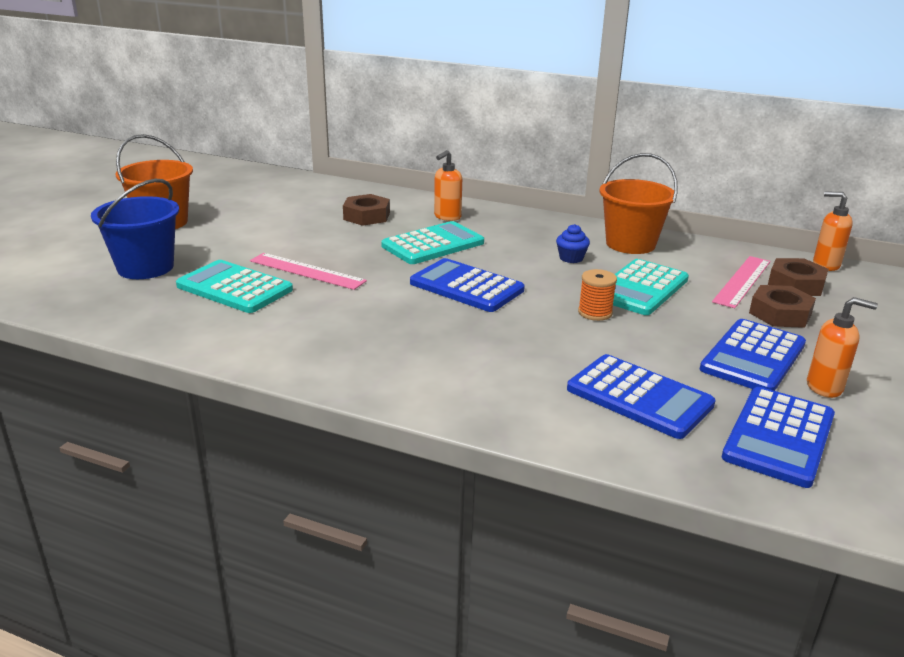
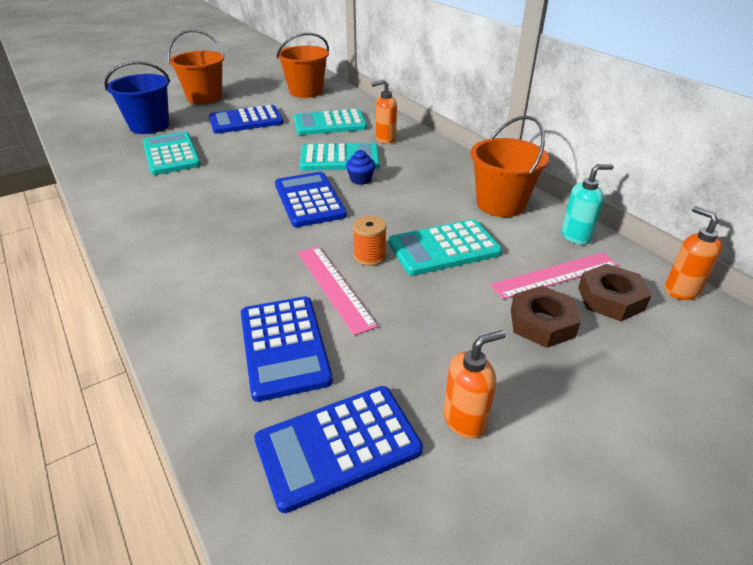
camera: 35 degrees right, 10 degrees up
pink ruler [250,253,367,290] -> pink ruler moved to [298,246,378,336]
brown nut [343,194,390,226] -> turquoise calculator [294,109,367,135]
blue cupcake [556,224,590,263] -> blue cupcake moved to [346,150,375,185]
blue calculator [700,319,806,391] -> blue calculator moved to [209,105,283,134]
orange soap dispenser [807,297,878,398] -> orange soap dispenser turned 75 degrees counterclockwise [443,330,506,439]
none -> orange bucket [277,33,329,98]
none -> turquoise soap dispenser [561,164,614,245]

